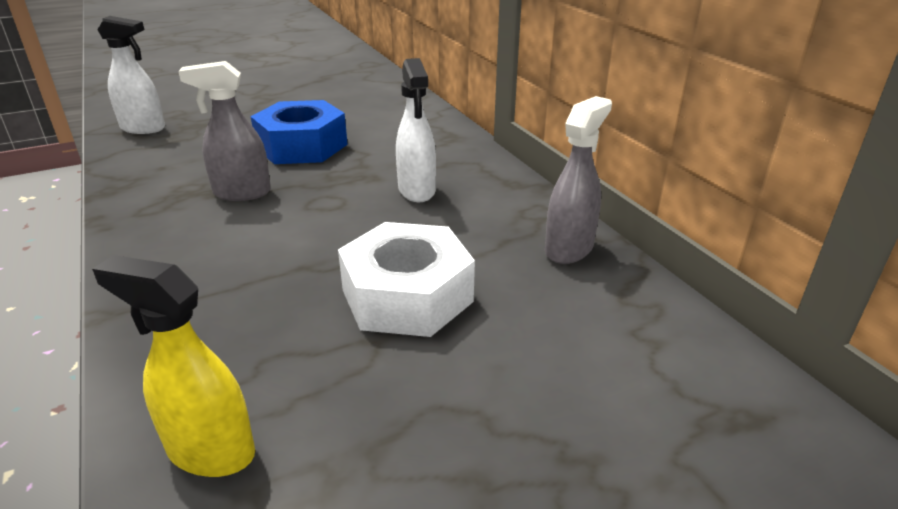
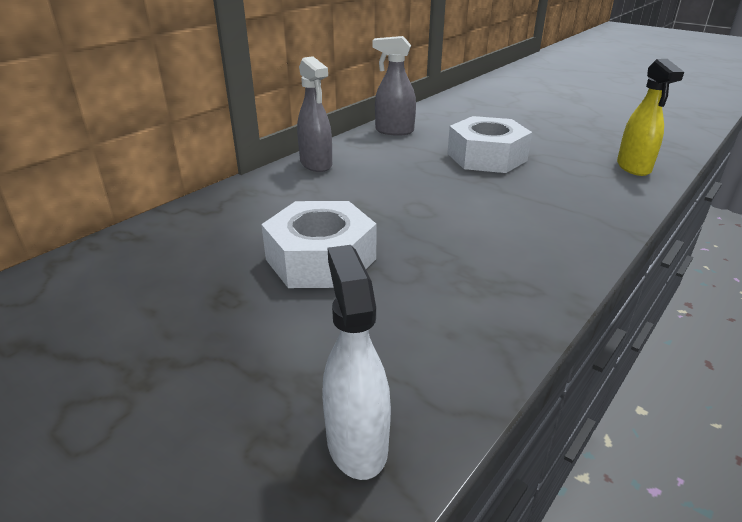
camera: 115 degrees left, 0 degrees up
grey spray bottle [178,61,271,201] -> grey spray bottle moved to [297,56,332,172]
blue nut [250,100,348,164] -> white nut [261,201,377,288]
white spray bottle [396,58,436,202] -> none

